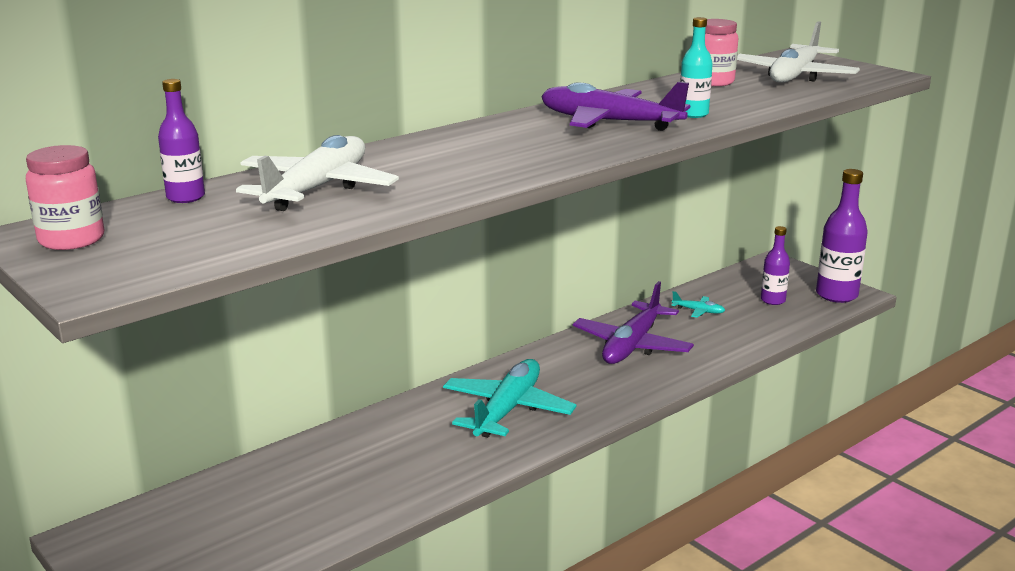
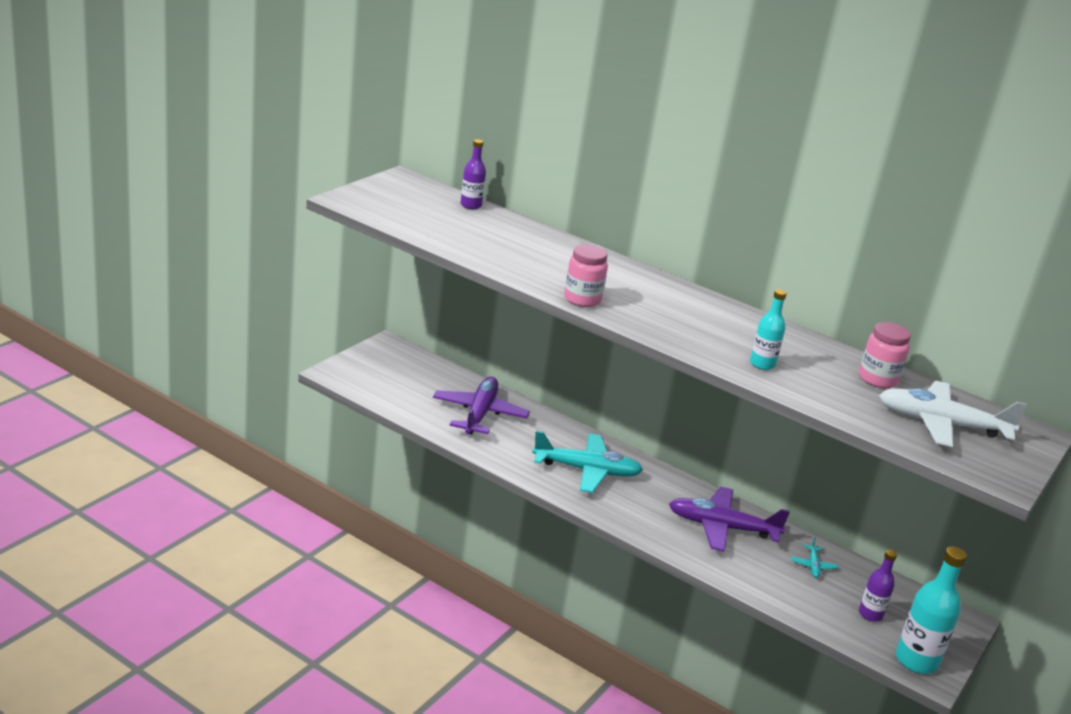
camera: 70 degrees right, 5 degrees up
pink jar [26,145,104,250] -> pink jar moved to [565,244,608,307]
white plane [236,135,399,211] -> none
purple plane [541,82,690,131] -> purple plane moved to [433,377,530,434]
purple bottle [816,169,868,303] -> turquoise bottle [896,546,967,674]

